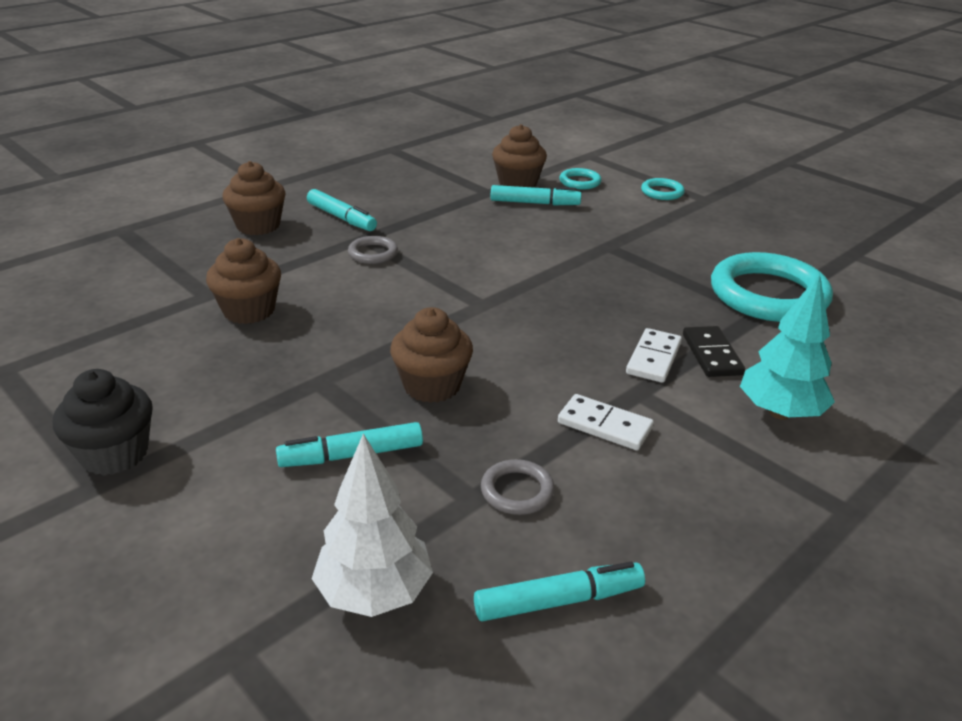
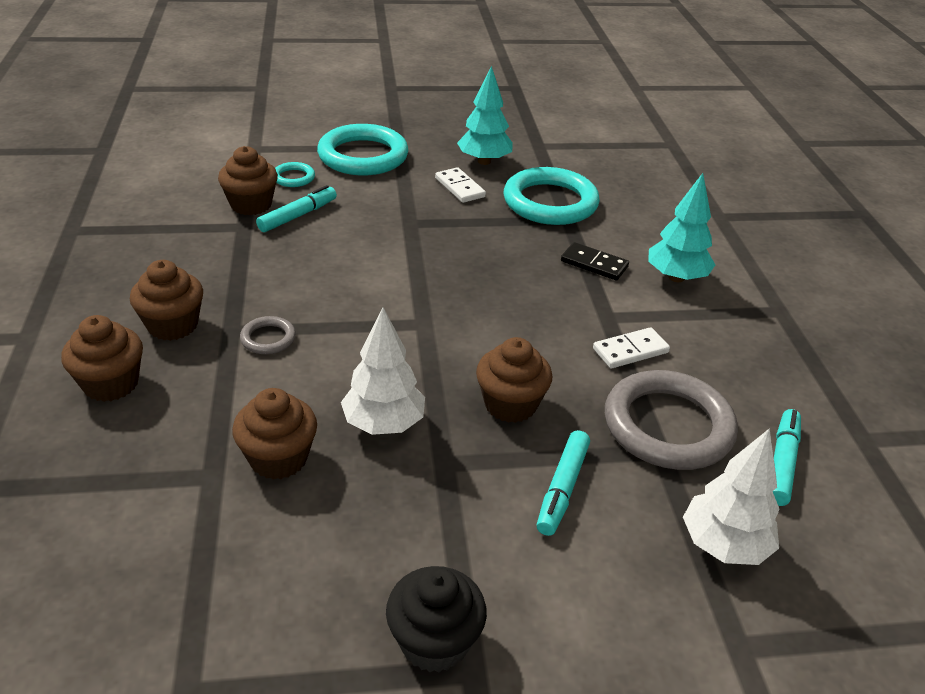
camera: 55 degrees left, 5 degrees up
turquoise marker [307,189,377,231] -> brown cupcake [130,260,203,341]
grey ring [481,459,555,515] -> grey ring [605,370,738,470], size x2.21
white domino [626,328,682,383] -> white domino moved to [435,167,486,203]
turquoise ring [641,178,685,200] -> turquoise ring [317,124,408,175], size x2.21
none -> white tree [341,307,425,435]
none -> turquoise tree [457,66,513,165]

